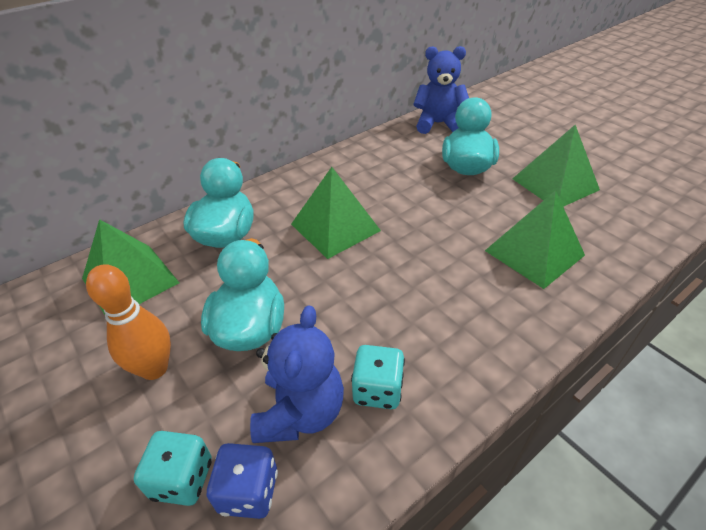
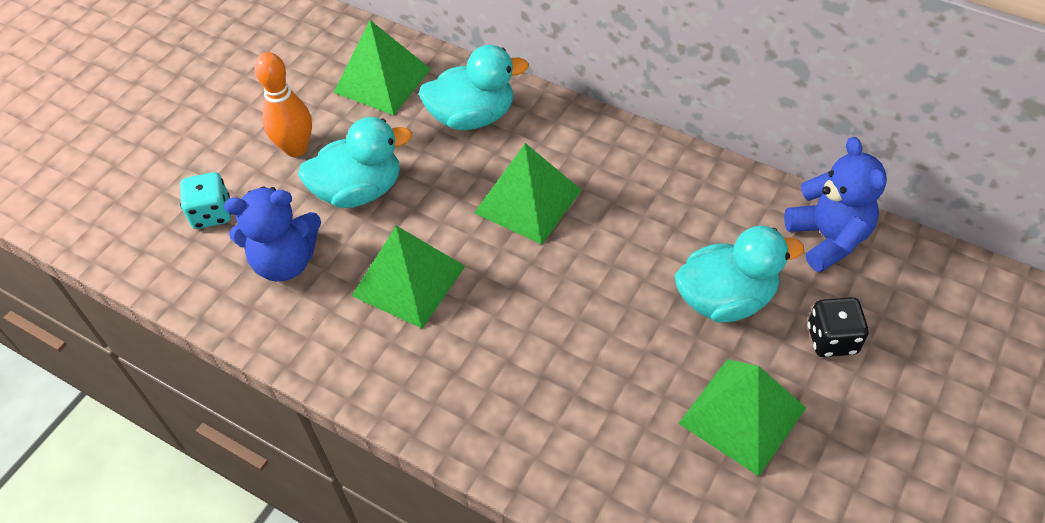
camera: 70 degrees right, 10 degrees up
blue dice [207,443,278,519] -> none
turquoise dice [351,345,405,409] -> none
green pyramid [485,190,585,289] -> green pyramid moved to [352,226,465,328]
none -> black dice [808,297,869,357]

